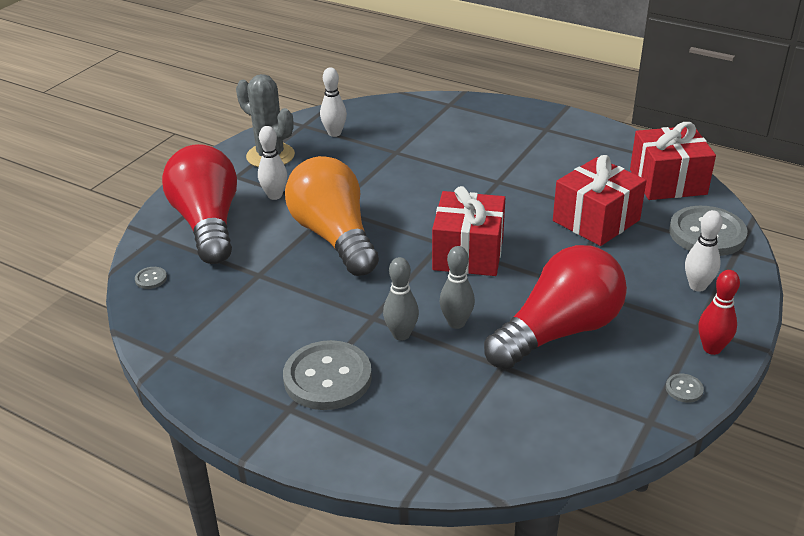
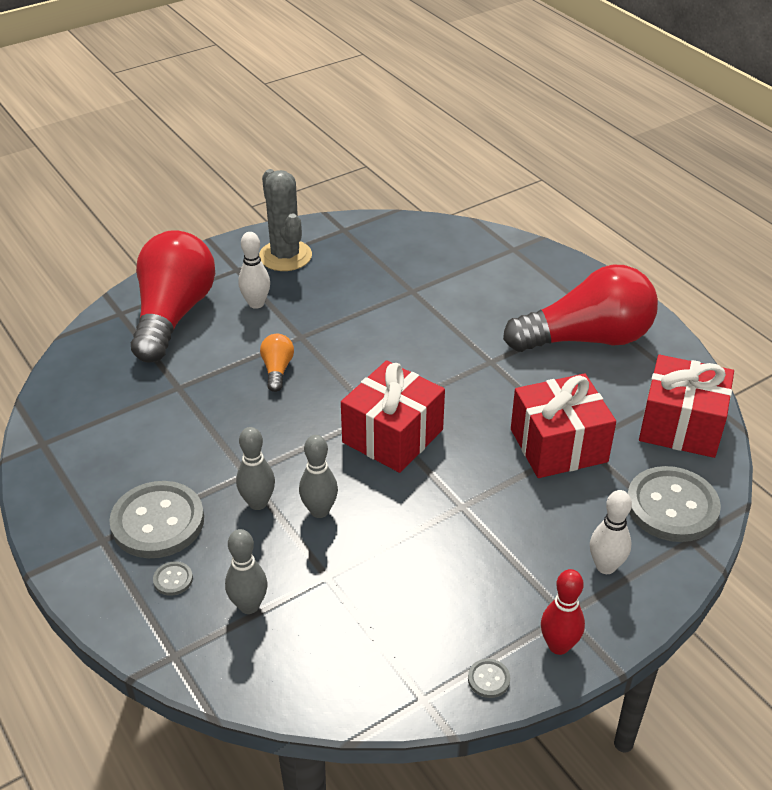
camera: 25 degrees right, 5 degrees up
grey button [135,267,167,289] -> grey button moved to [153,562,193,596]
orange light bulb [285,156,379,276] -> orange light bulb [260,334,294,392], size x0.41
white bowling pin [320,67,347,137] -> none
red light bulb [484,245,627,369] -> red light bulb moved to [503,265,658,352]
none -> grey bowling pin [225,529,267,614]

